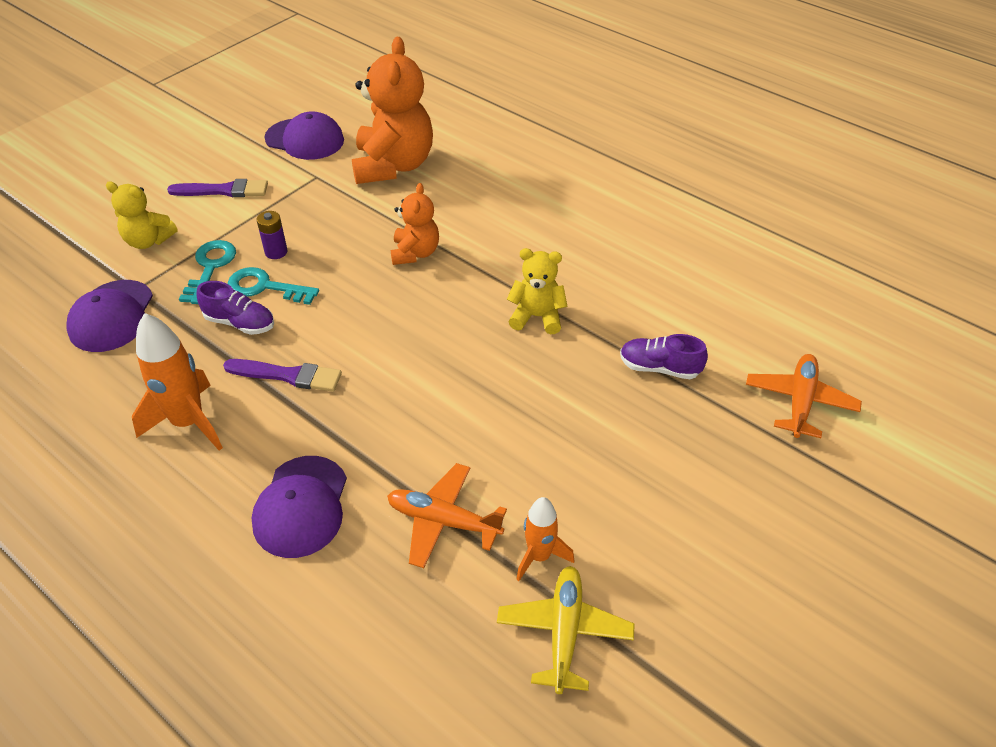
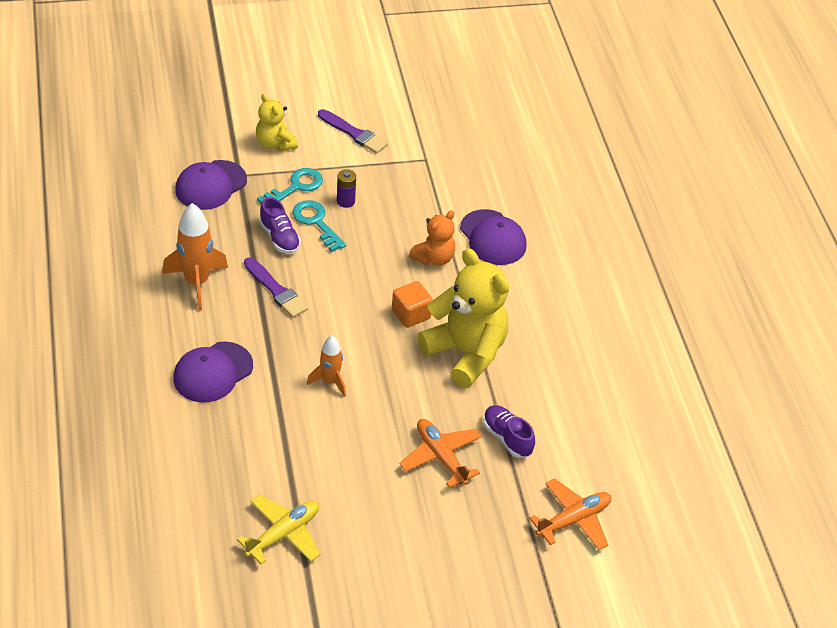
camera: 35 degrees right, 0 degrees up
purple cap [264,111,344,160] -> purple cap moved to [460,209,527,265]
orange teddy bear [352,37,433,184] -> none
orange plane [387,463,507,568] -> orange plane moved to [400,419,482,488]
yellow teddy bear [507,248,568,334] -> yellow teddy bear [418,248,509,388], size x1.84
orange rocket [516,497,574,581] -> orange rocket moved to [307,336,346,397]
none -> orange cube [392,281,433,328]

